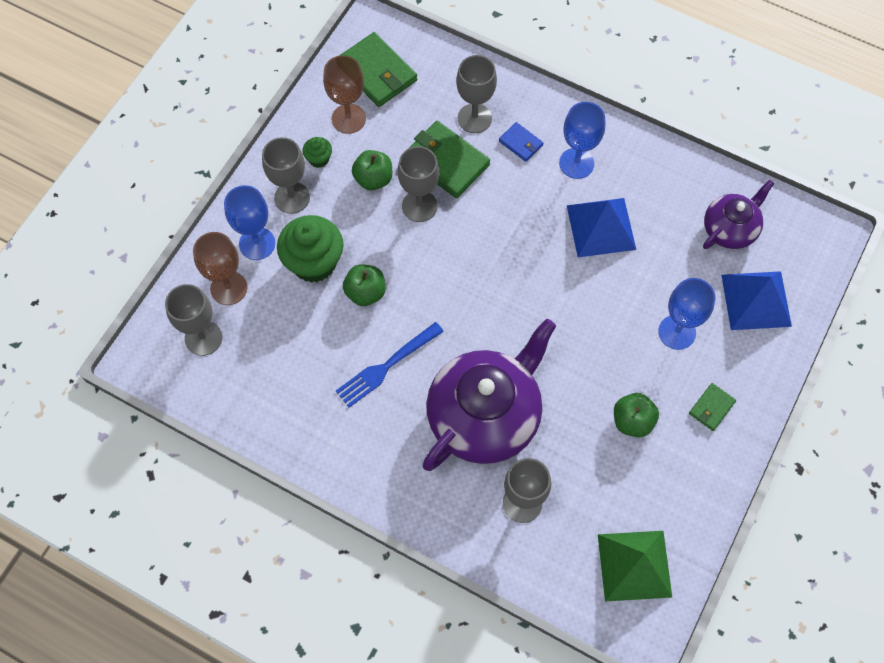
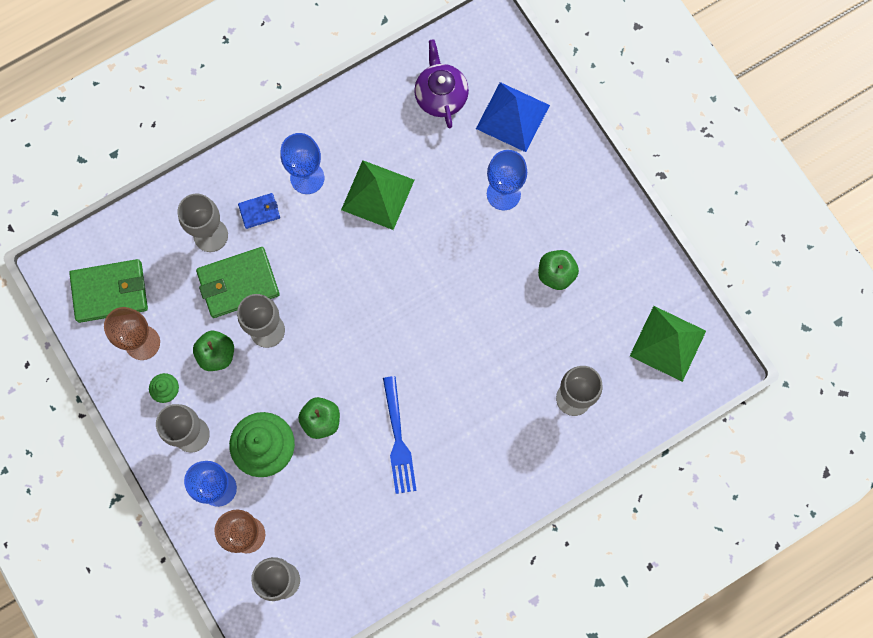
camera: 60 degrees left, 10 degrees up
purple teapot [423,319,556,471] -> none
blue pyramid [567,198,636,257] -> green pyramid [341,160,414,230]
green wallet [689,383,736,431] -> none

